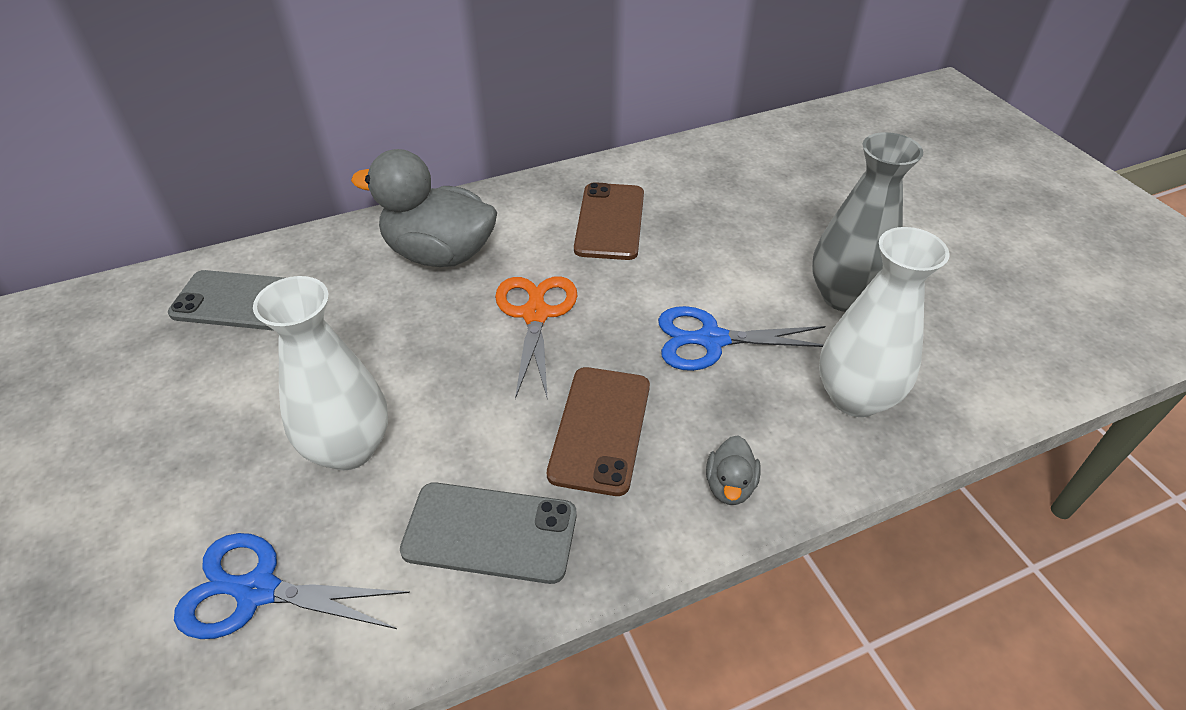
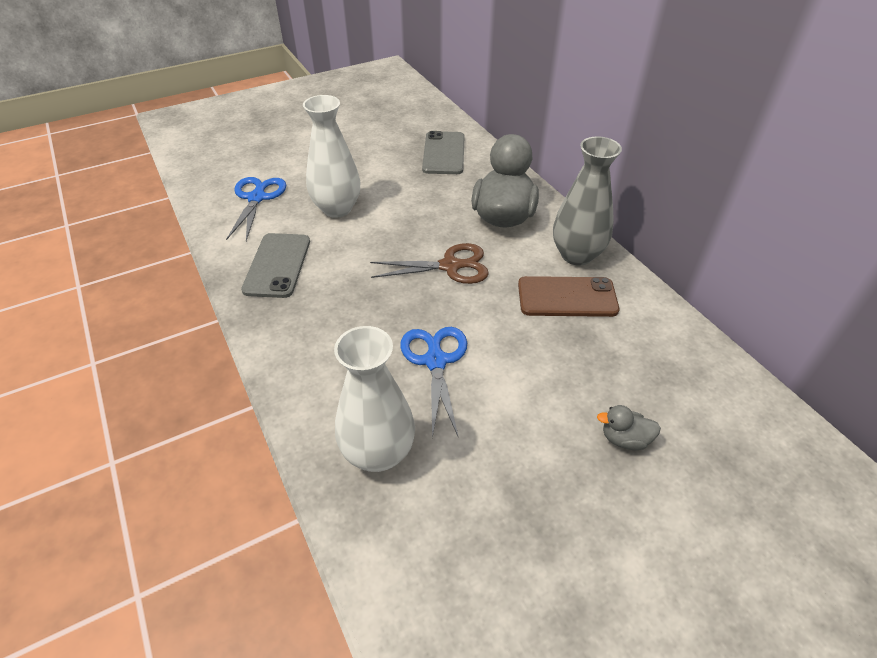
camera: 85 degrees right, 0 degrees up
orange scissors [495,276,577,400] -> brown scissors [370,243,489,284]
brown phone [547,367,650,496] -> none
grey duck [706,435,761,505] -> grey duck moved to [597,405,661,450]
grey vase [812,132,923,312] -> grey vase moved to [553,136,622,266]

